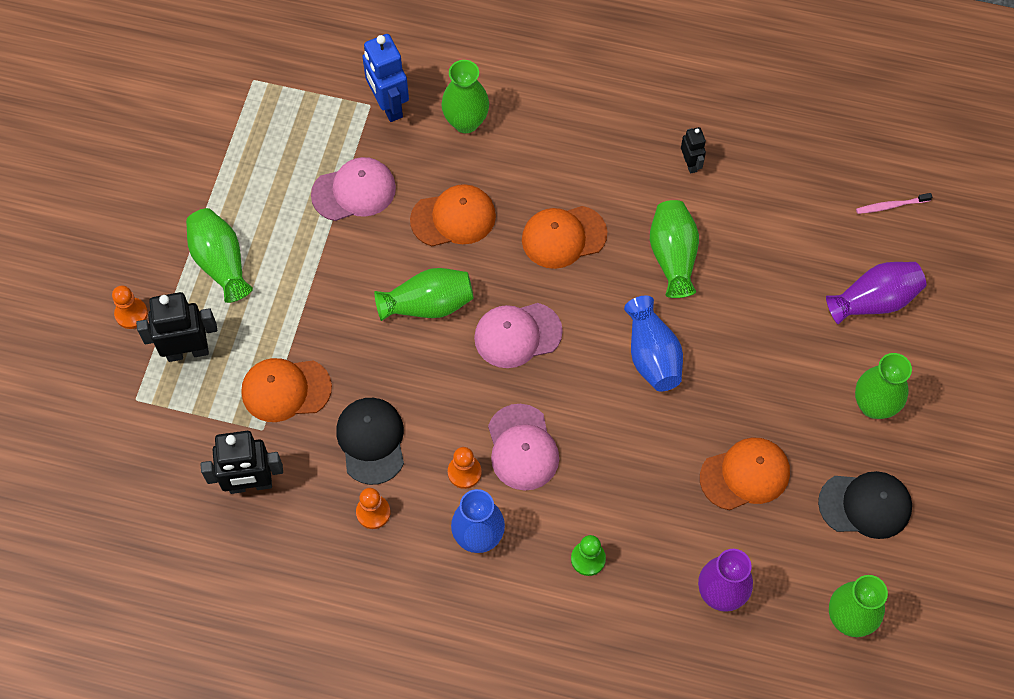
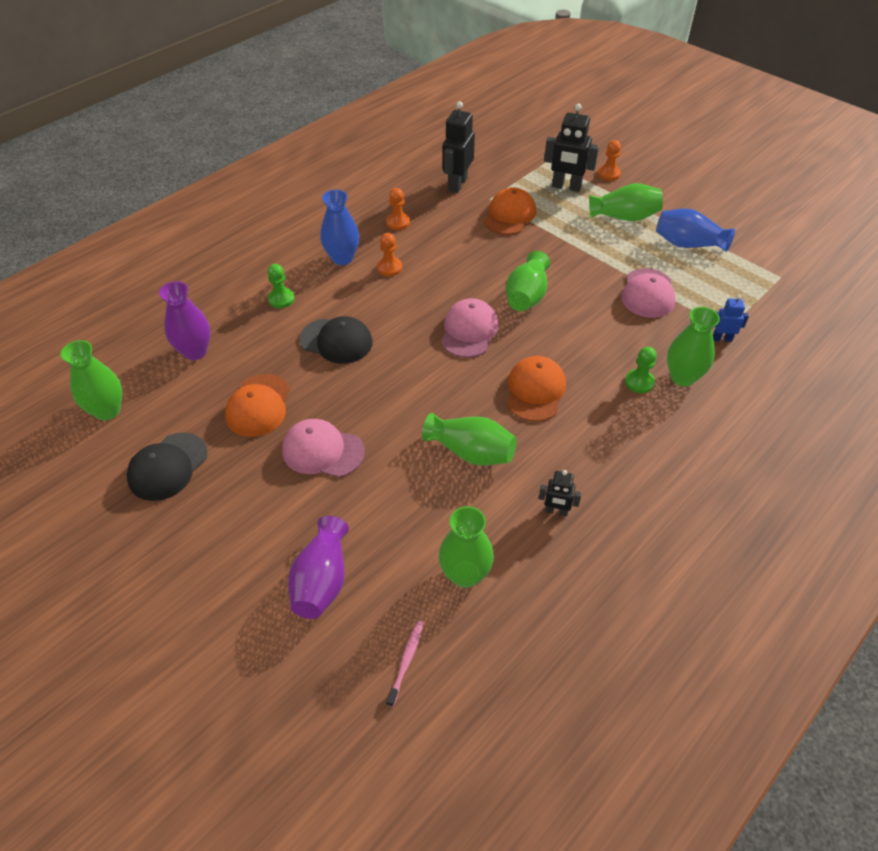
camera: 120 degrees right, 15 degrees down
black robot [136,292,217,362] -> black robot turned 90 degrees clockwise [544,103,599,192]
black cap [336,398,404,485] -> black cap moved to [299,316,373,364]
blue robot [362,34,409,122] -> blue robot [713,295,749,342], size x0.55
orange cap [410,184,496,246] -> none
pink cap [488,404,559,491] -> pink cap moved to [282,419,365,477]
blue vase [624,295,683,391] -> blue vase moved to [656,208,735,252]
green vase [855,353,912,419] -> green vase moved to [439,506,494,588]
none -> green pawn [625,347,657,393]

